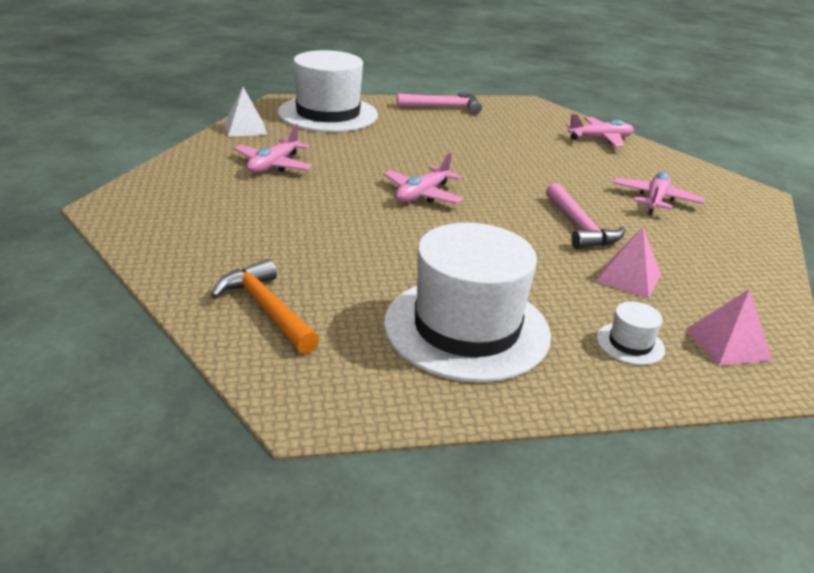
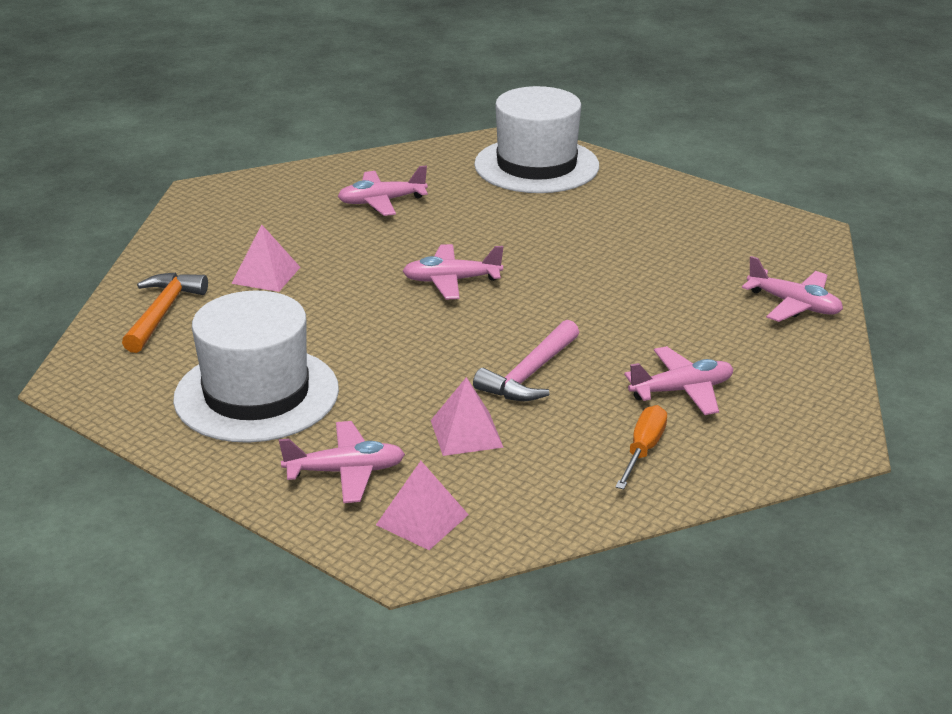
camera: 50 degrees right, 0 degrees up
white pyramid [225,87,267,137] -> none
pink hammer [397,92,482,114] -> none
white hat [597,301,665,365] -> pink plane [279,421,405,503]
none -> pink pyramid [232,224,300,292]
none -> orange screwdriver [615,405,667,489]

